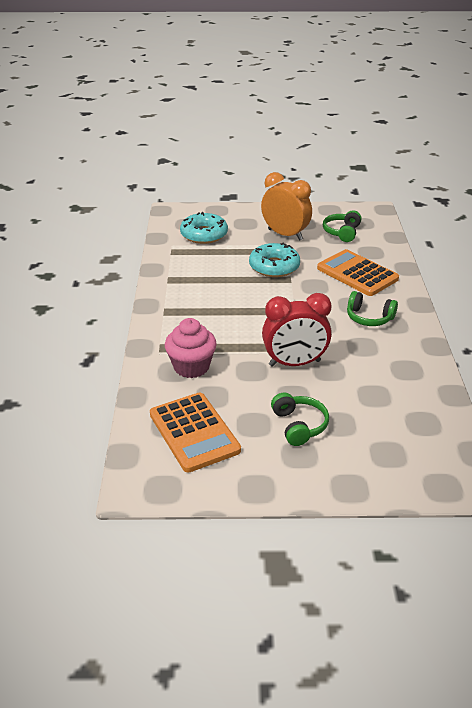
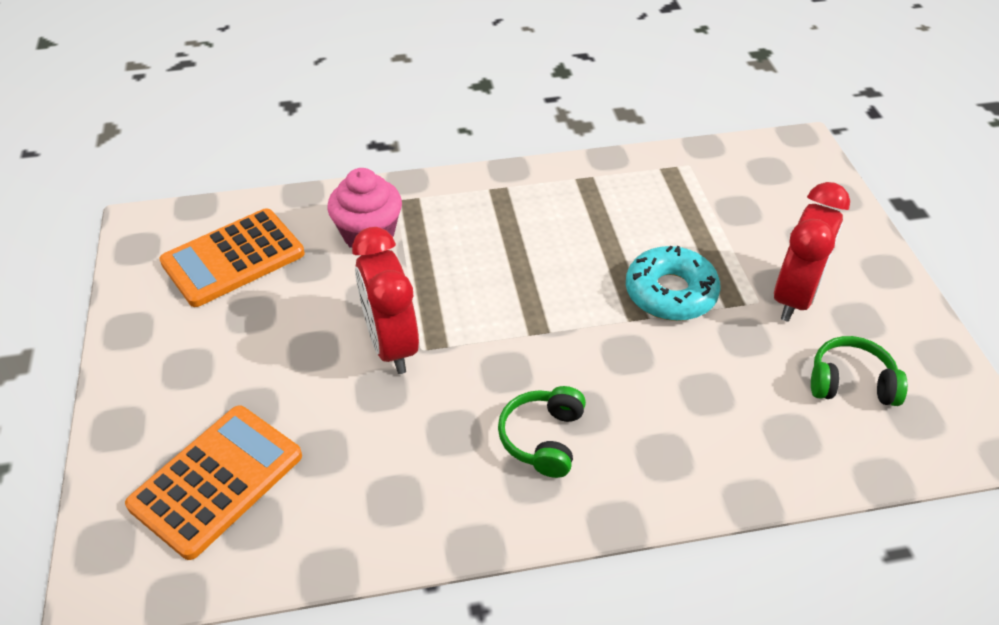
camera: 80 degrees right, 10 degrees up
turquoise donut [180,212,228,244] -> none
orange clock [261,172,312,241] -> red clock [774,182,850,322]
green headphones [271,392,329,446] -> none
orange calculator [317,249,399,296] -> orange calculator moved to [125,405,302,560]

